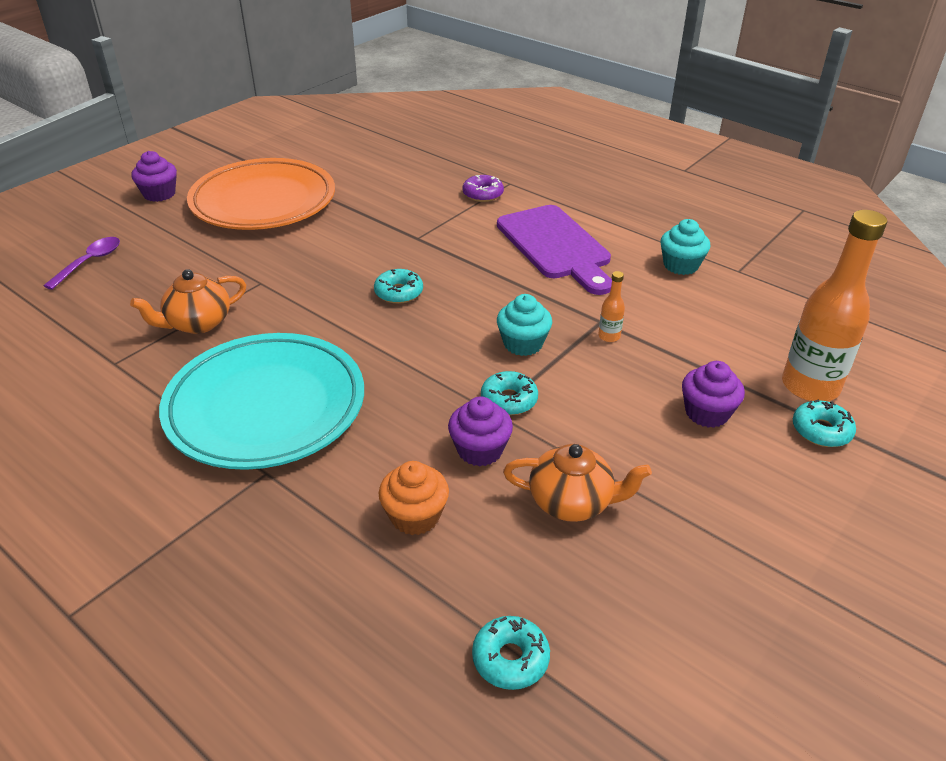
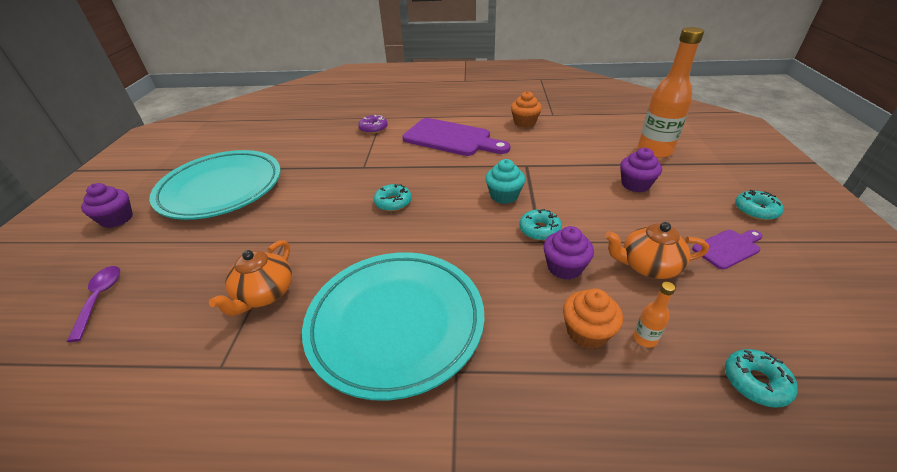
camera: 35 degrees left, 0 degrees up
orange plate [187,158,335,230] -> turquoise plate [149,150,281,220]
orange teapot [503,444,652,522] -> orange teapot turned 150 degrees counterclockwise [605,222,709,279]
orange bottle [598,271,625,342] -> orange bottle moved to [633,282,676,348]
turquoise cupcake [660,219,710,275] -> orange cupcake [511,91,542,128]
turquoise donut [793,400,856,447] -> turquoise donut moved to [735,190,784,220]
none -> purple cutting board [692,230,763,270]

